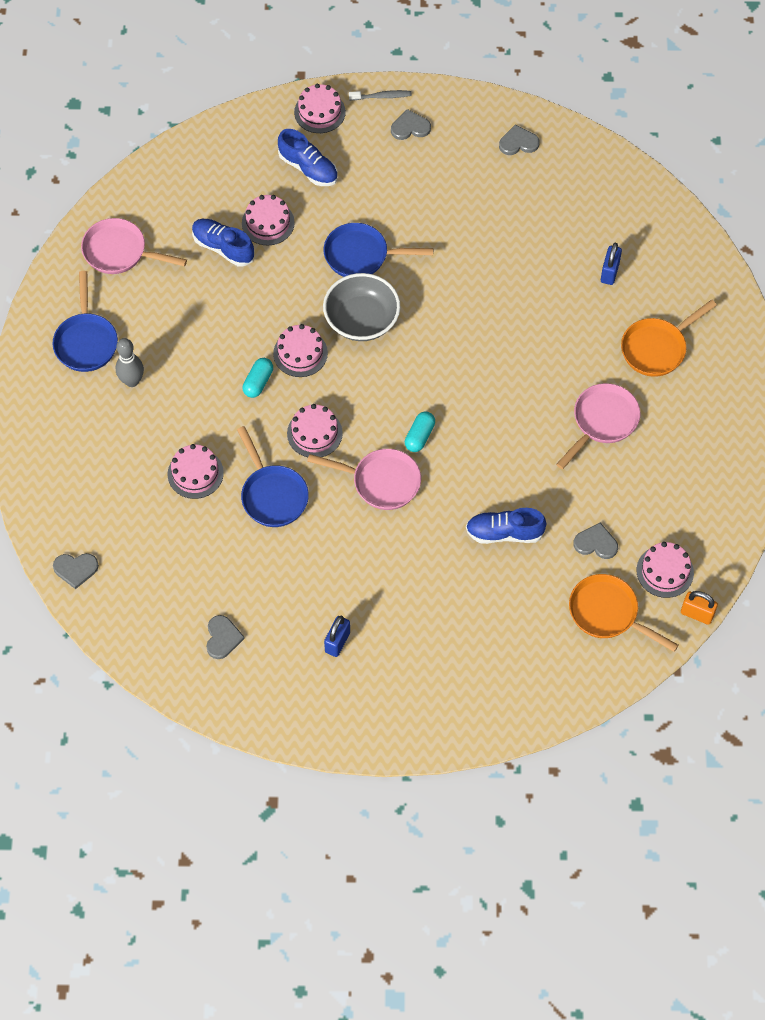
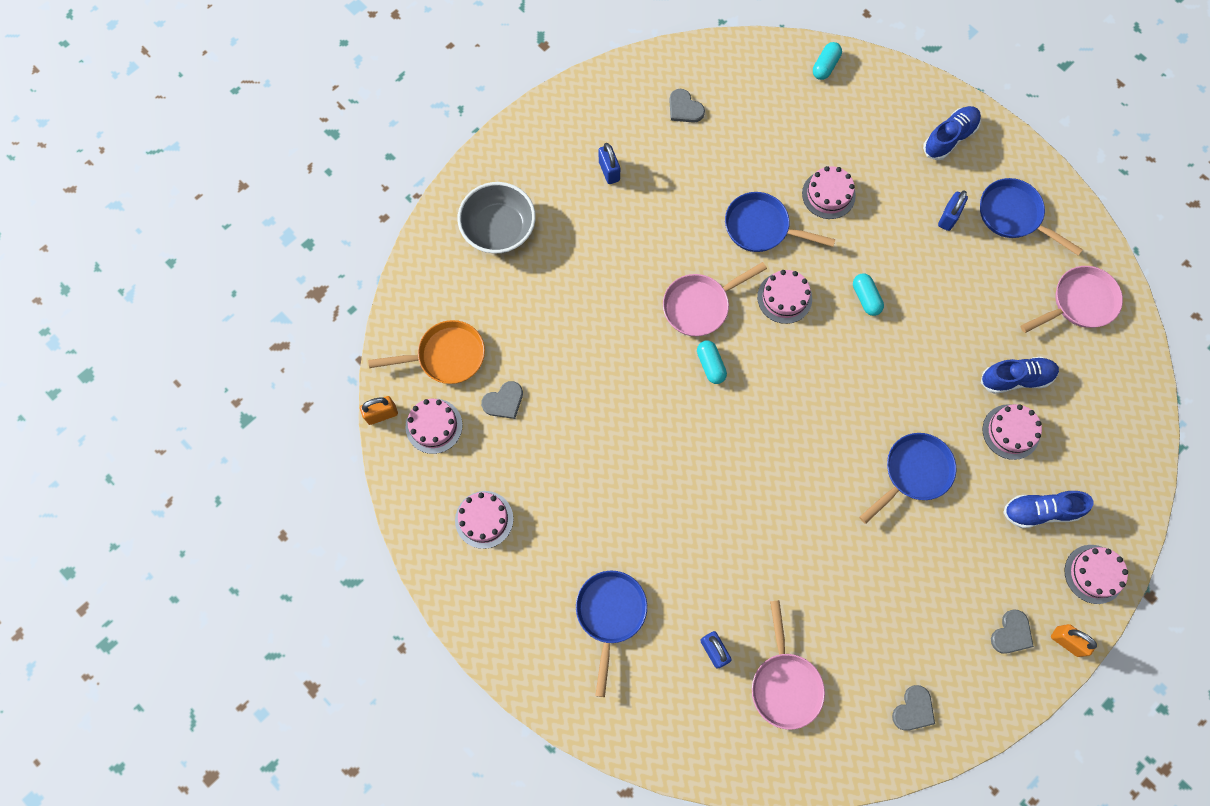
camera: 135 degrees right, 10 degrees up
grey heart [53,553,99,589] -> turquoise capsule [813,42,842,80]
grey bowling pin [116,338,144,387] -> blue padlock [938,190,968,231]
pink cake [273,324,328,377] -> pink cake moved to [455,491,513,549]
grey bowl [323,273,400,341] -> grey bowl moved to [458,182,536,254]
grey toothbrush [349,90,411,100] -> orange padlock [1051,624,1097,657]
blue shoe [466,508,547,544] -> blue shoe moved to [923,106,981,160]
pink pan [556,383,640,469] -> pink pan moved to [752,600,825,730]
orange pan [621,300,717,377] -> blue pan [576,571,647,697]

